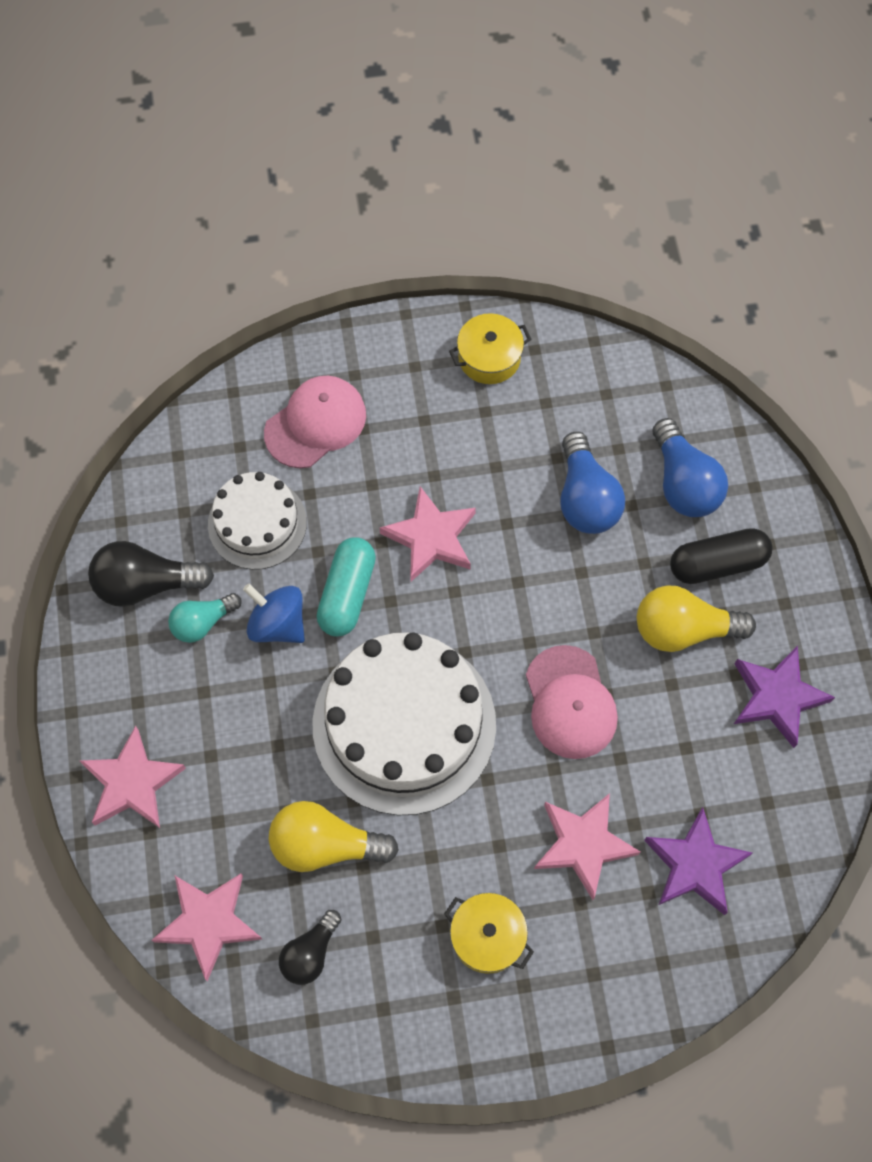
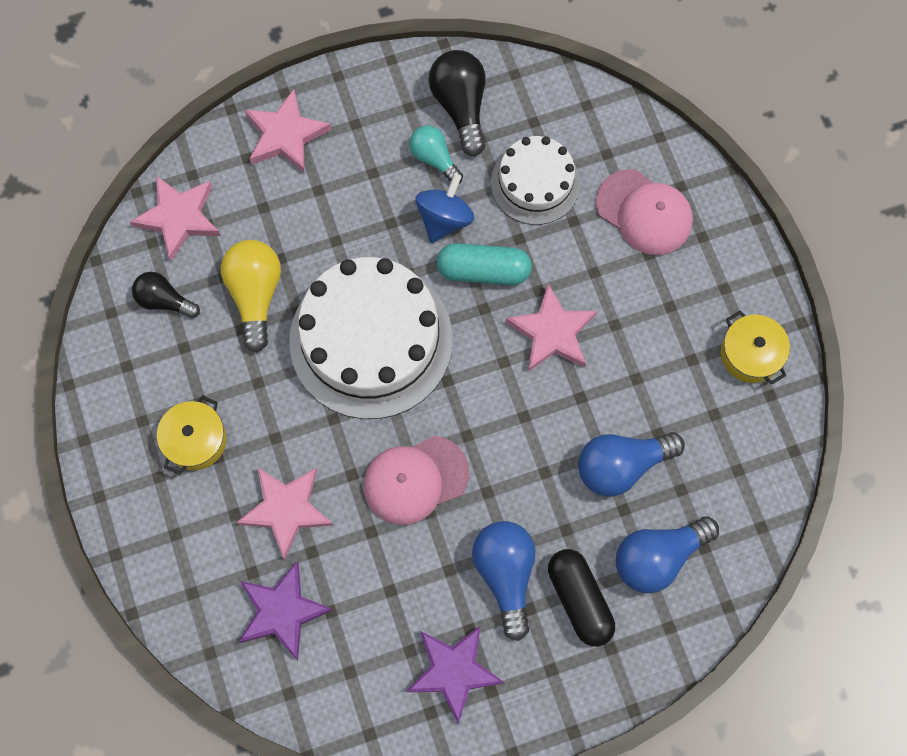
camera: 80 degrees right, 5 degrees up
yellow light bulb [637,586,756,652] -> blue light bulb [472,521,536,641]

